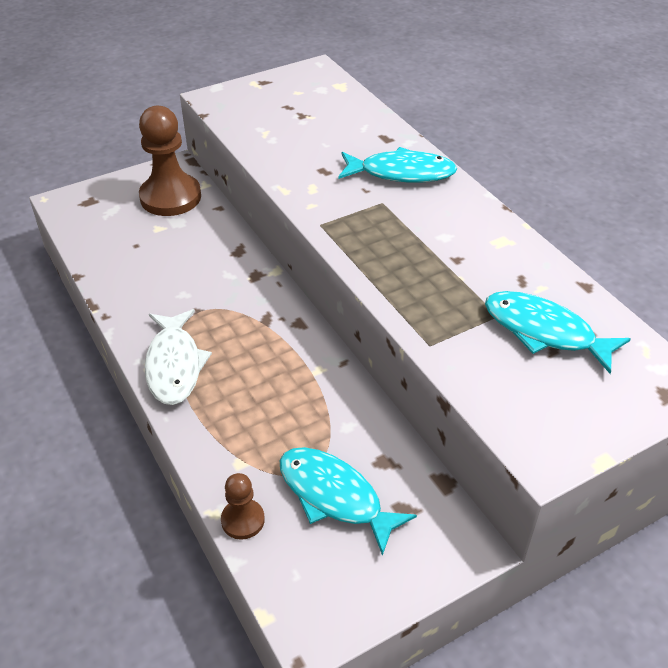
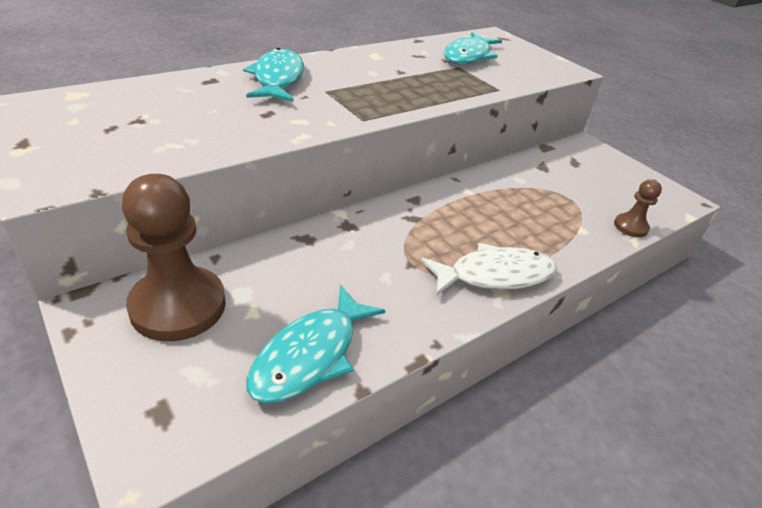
camera: 100 degrees left, 5 degrees down
turquoise fish [280,447,417,556] -> turquoise fish moved to [247,285,386,403]

